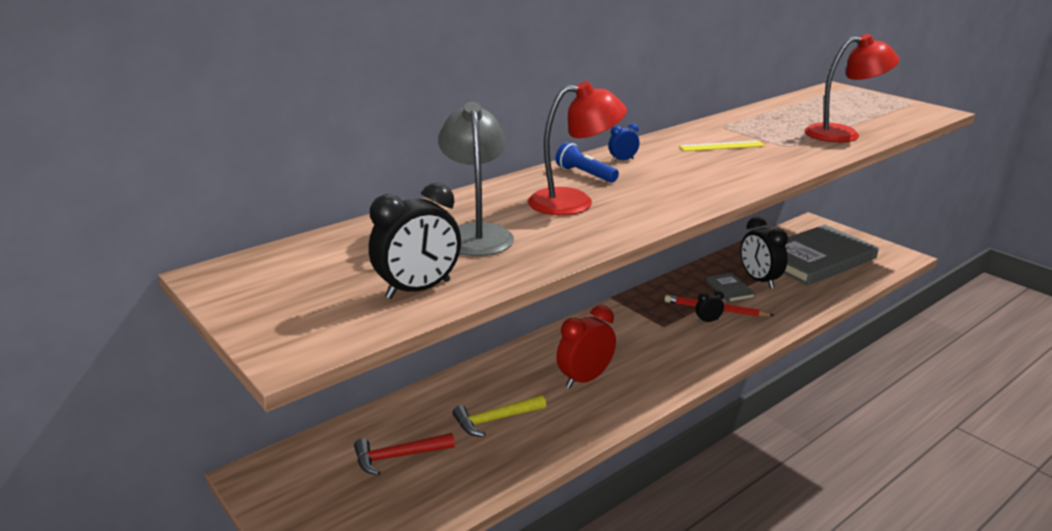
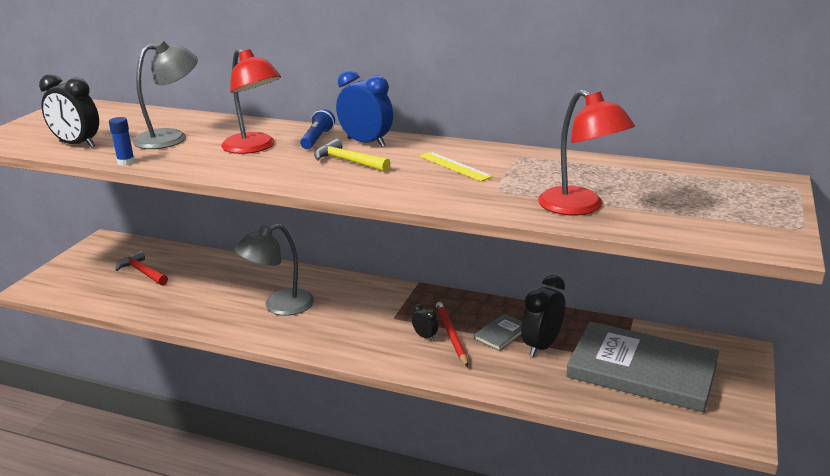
camera: 60 degrees right, 0 degrees up
yellow hammer [452,395,546,437] -> yellow hammer moved to [314,139,390,172]
red clock [556,305,616,388] -> grey lamp [235,224,314,316]
blue clock [608,123,639,162] -> blue clock [336,70,393,147], size x2.05
none -> blue glue stick [109,117,135,165]

